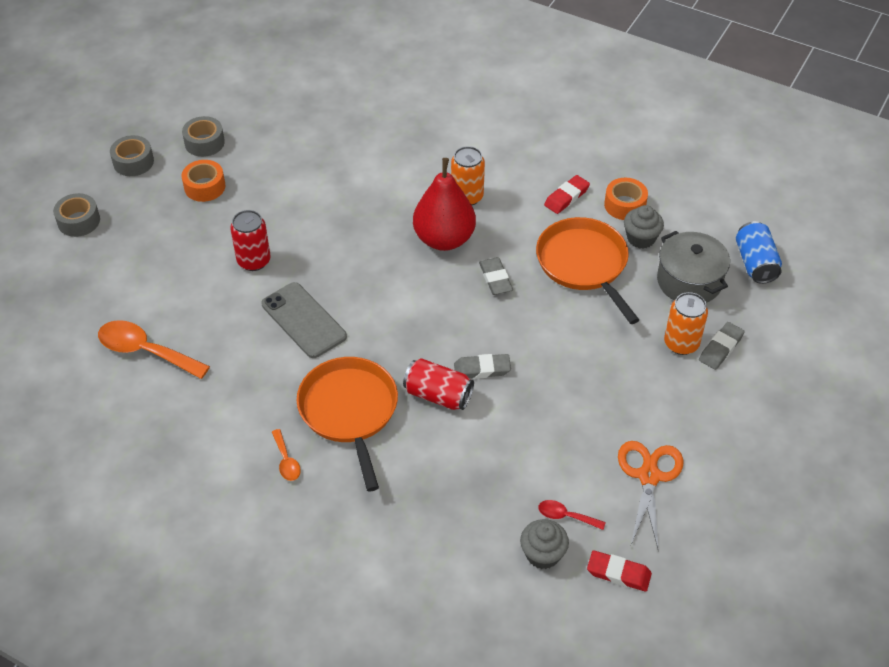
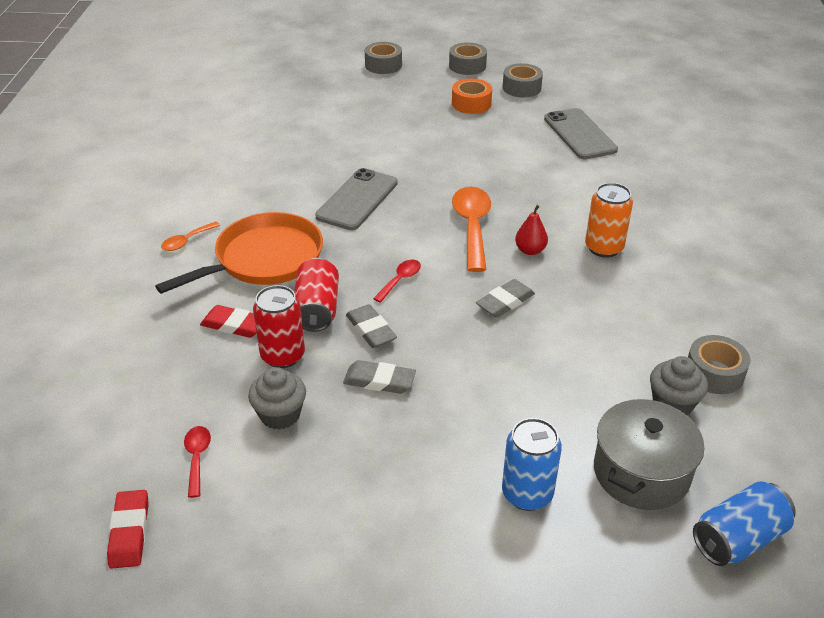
camera: 65 degrees right, 10 degrees down
orange spoon [98,320,210,379] -> orange spoon moved to [452,187,491,272]
red can [230,210,270,271] -> red can moved to [253,285,305,368]
red pear [413,158,476,251] -> red pear [515,205,548,255], size x0.44
grey cupcake [520,519,569,569] -> grey cupcake moved to [248,367,306,430]
orange pan [536,217,639,324] -> none
red eraser [544,175,590,214] -> red eraser moved to [200,305,256,338]
orange tape [604,178,648,220] -> grey tape [688,335,750,394]
orange scissors [618,441,683,551] -> none
orange can [664,292,708,355] -> blue can [502,418,562,511]
grey eraser [699,322,745,370] -> grey eraser moved to [343,360,416,394]
none -> red spoon [373,260,421,303]
none -> grey phone [544,108,618,159]

